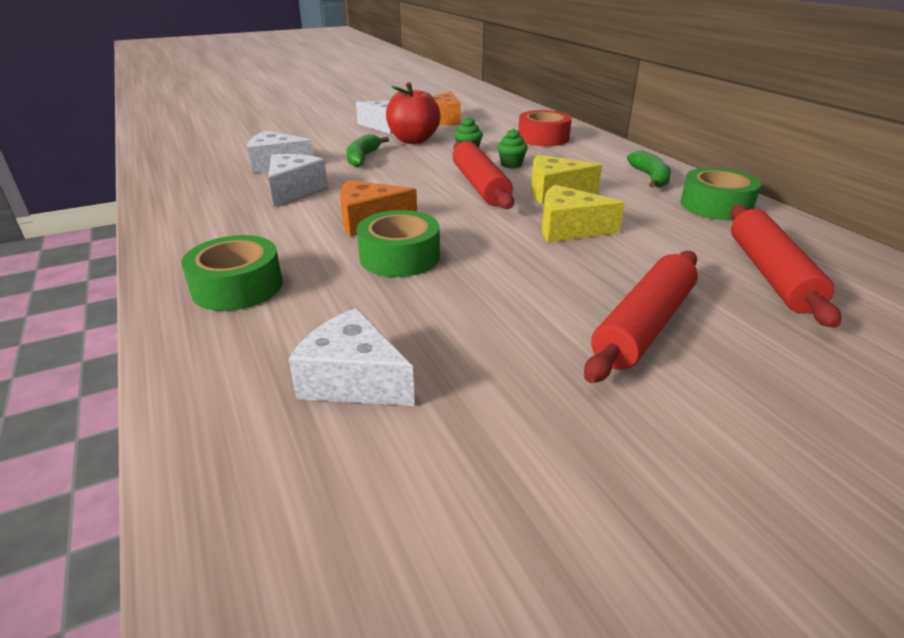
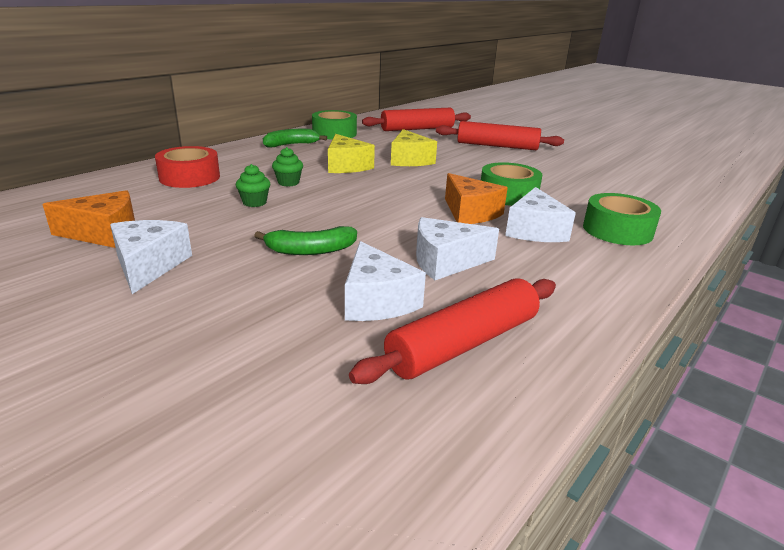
camera: 115 degrees left, 5 degrees down
white cheese [288,308,415,406] -> white cheese moved to [505,187,576,242]
red apple [386,82,441,144] -> none
red rolling pin [453,141,514,209] -> red rolling pin moved to [349,278,556,384]

